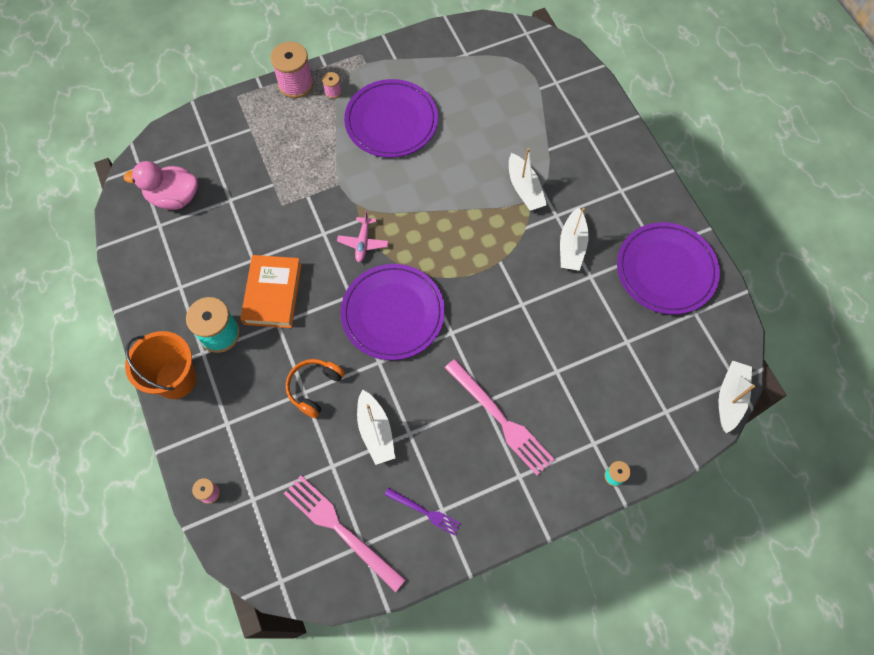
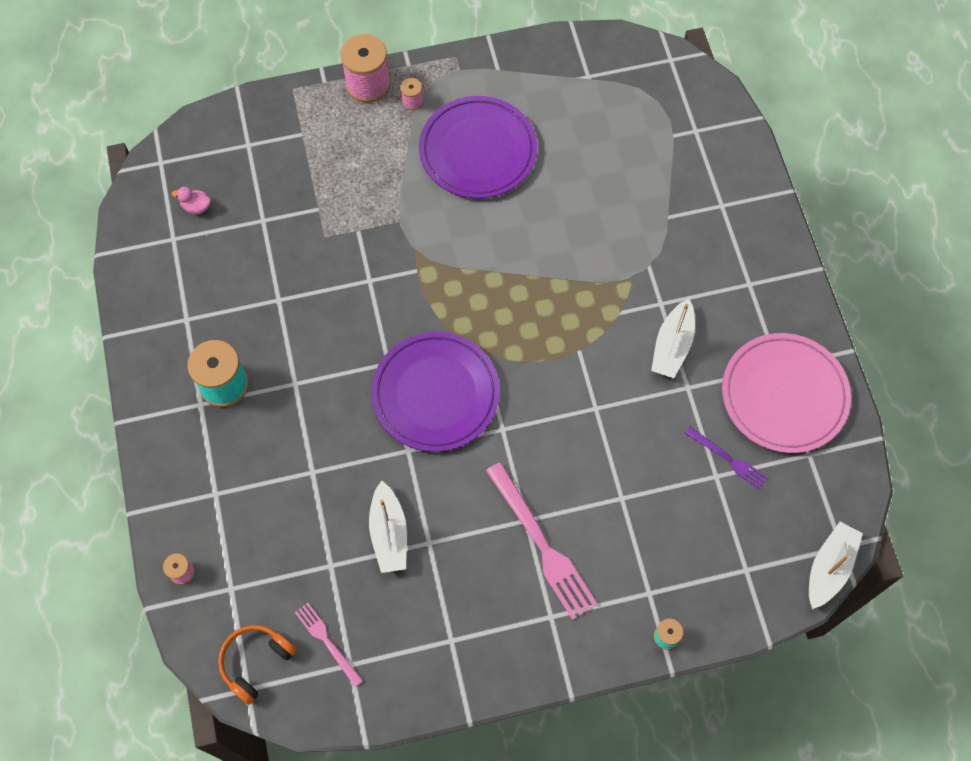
camera: 10 degrees right, 0 degrees up
pink duck [123,161,198,210] -> pink duck [172,187,211,214], size x0.45
orange bucket [125,331,197,399] -> none
orange book [240,255,302,328] -> none
pink fork [283,475,406,592] -> pink fork [295,603,363,687], size x0.54
orange headphones [286,359,345,418] -> orange headphones moved to [218,625,297,705]
pink plane [337,211,389,262] -> none
purple fork [385,488,461,536] -> purple fork moved to [685,427,768,490]
white boat [509,148,547,211] -> none
purple plate [617,222,720,315] -> pink plate [722,333,851,453]

